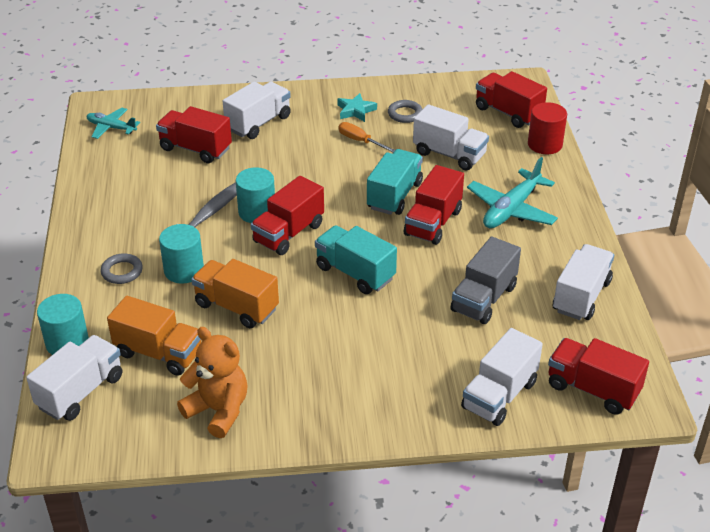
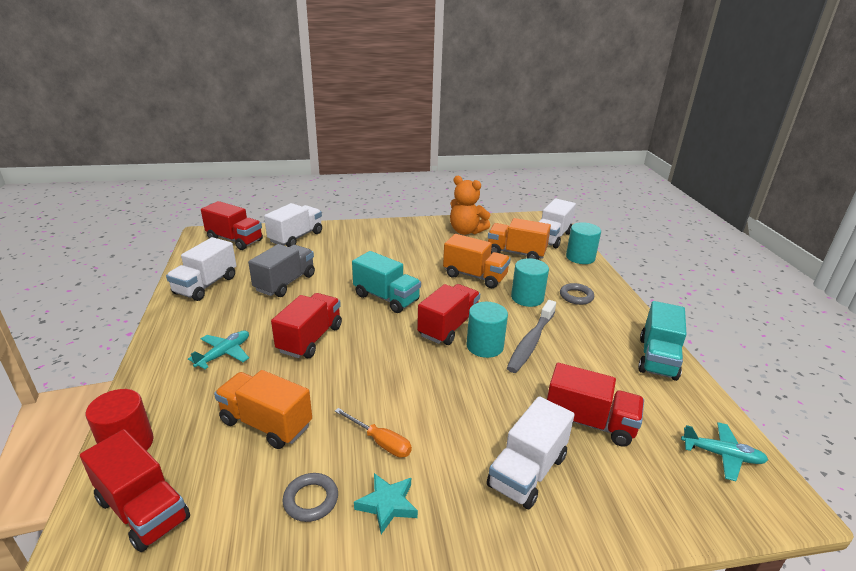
camera: 175 degrees right, 10 degrees down
turquoise truck [367,149,423,215] -> turquoise truck moved to [638,301,687,381]
white truck [413,105,489,171] -> orange truck [214,370,312,449]
turquoise plane [467,157,558,228] -> turquoise plane [188,330,249,369], size x0.62

